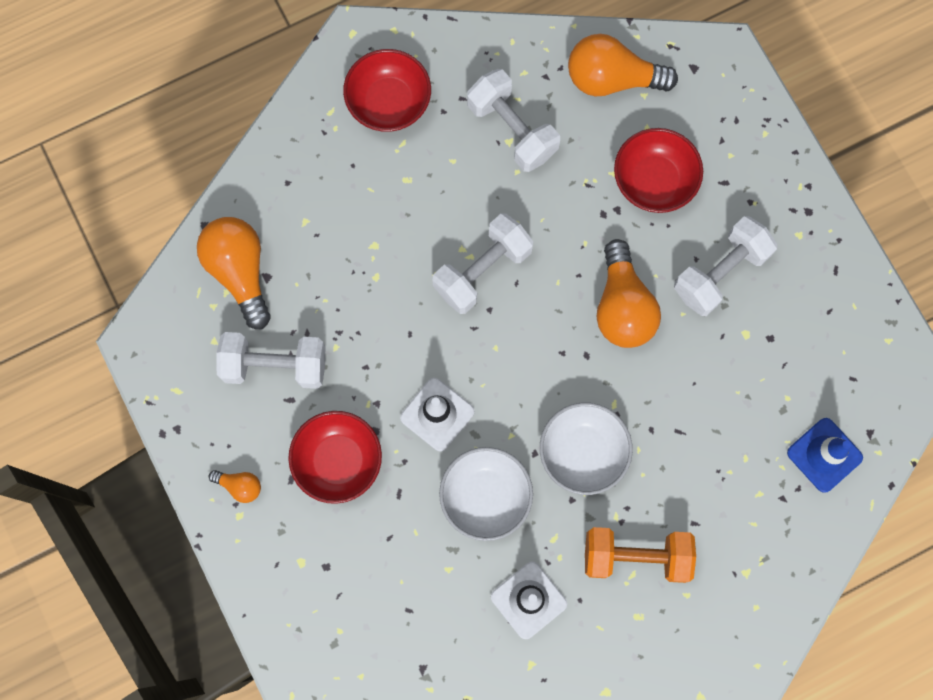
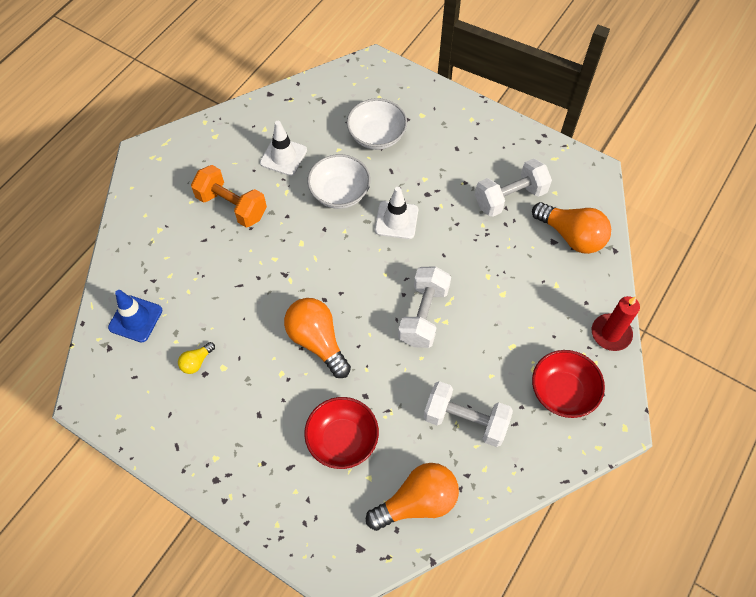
camera: 150 degrees right, 15 degrees down
orange light bulb [209,470,261,503] -> none
red bowl [288,411,382,504] -> none
white bowl [540,403,633,495] -> white bowl moved to [347,98,407,150]
orange dumbbell [585,527,696,583] -> orange dumbbell turned 60 degrees clockwise [191,165,267,228]
white dumbbell [674,216,777,316] -> none
none -> yellow light bulb [178,342,215,374]
none -> red candle [592,296,640,351]

